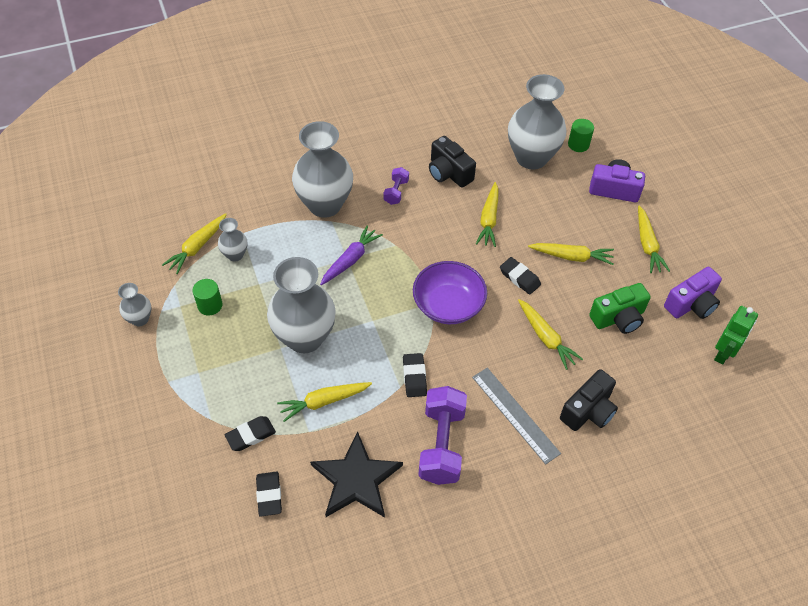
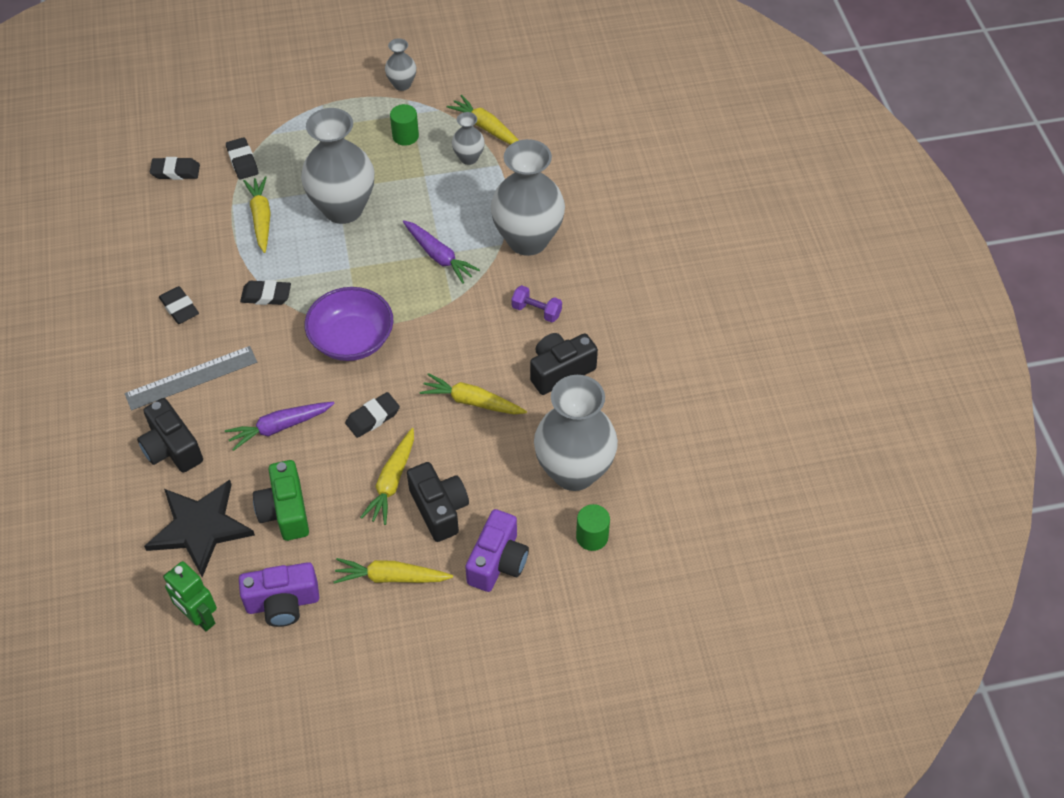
camera: 100 degrees right, 0 degrees up
black star [310,431,403,518] -> black star moved to [144,480,255,577]
purple dumbbell [419,386,467,485] -> black eraser [159,286,199,324]
yellow carrot [518,299,583,370] -> purple carrot [225,402,335,451]
purple camera [664,267,722,319] -> purple camera turned 75 degrees counterclockwise [239,562,319,627]
none -> black camera [407,462,469,542]

